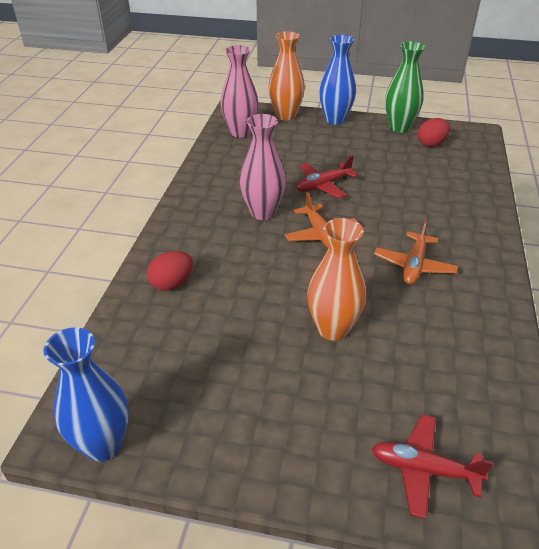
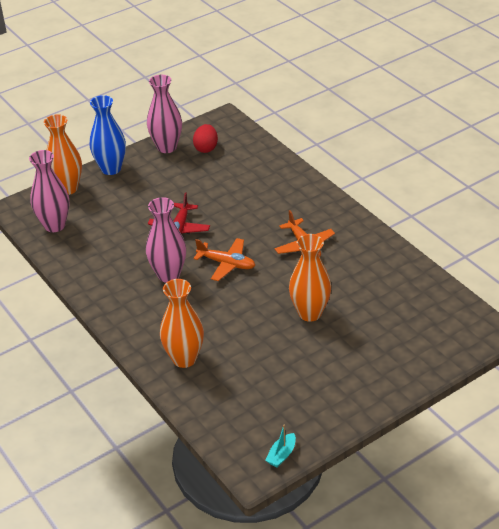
camera: 45 degrees left, 0 degrees up
blue vase [43,327,129,461] -> turquoise boat [265,424,296,467]
red egg [147,251,193,291] -> orange vase [160,279,204,368]
red plane [372,414,493,519] -> none
green vase [385,41,425,133] -> pink vase [147,75,182,153]

